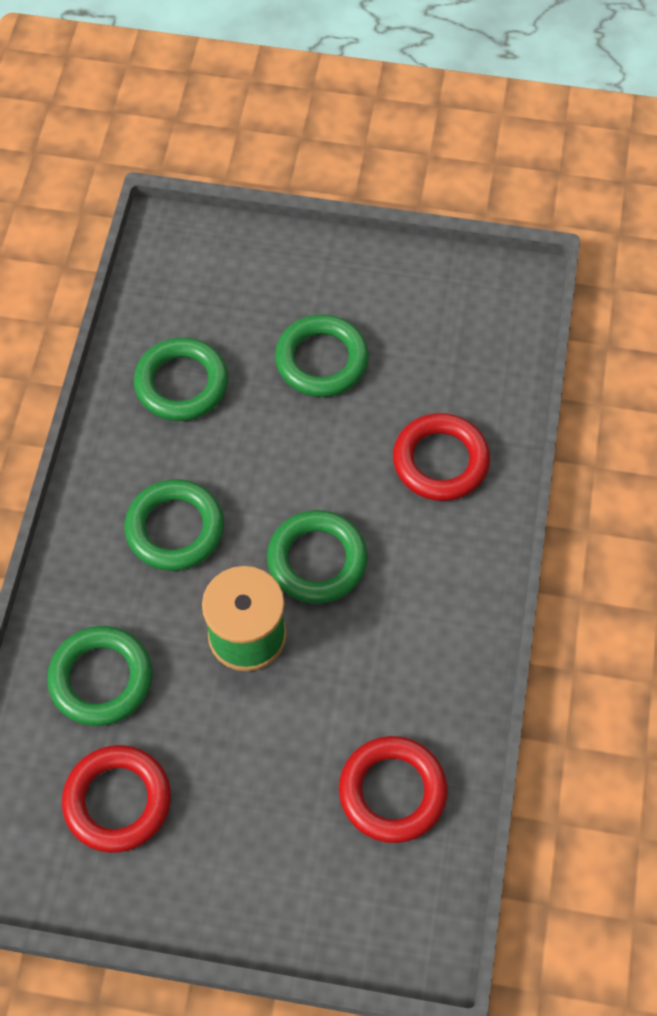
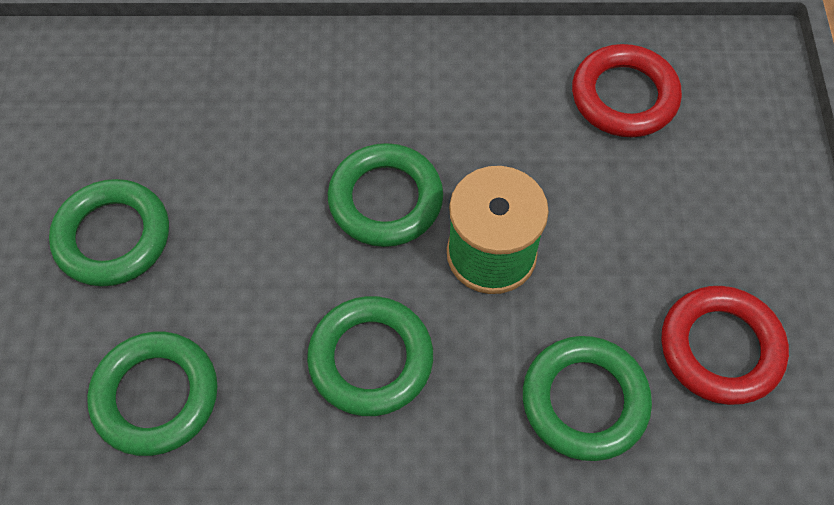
camera: 100 degrees left, 0 degrees up
red ring [393,413,490,501] -> none

